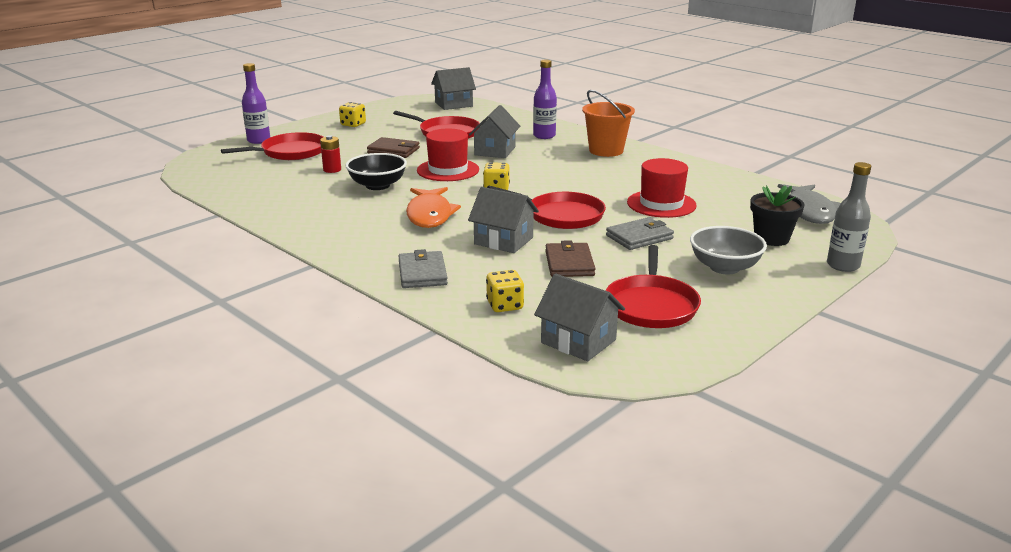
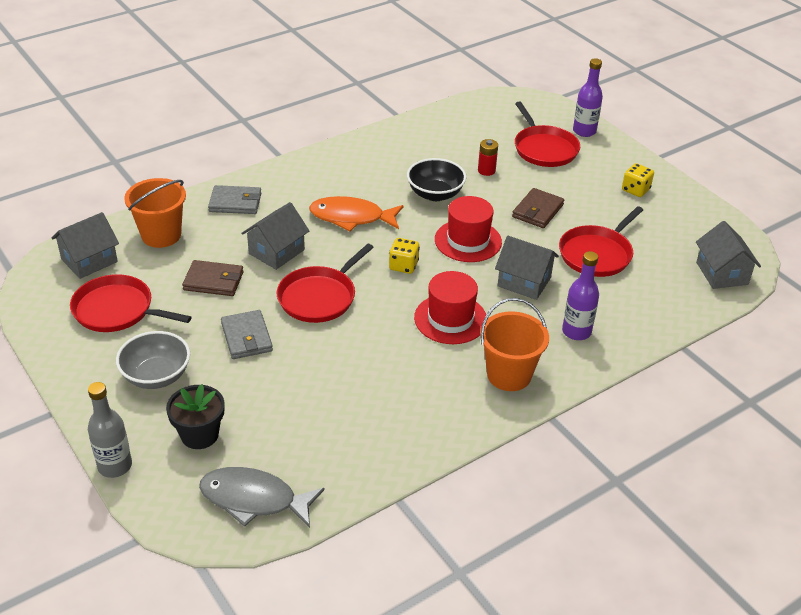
camera: 100 degrees right, 15 degrees up
yellow dice [486,270,524,312] -> orange bucket [124,178,186,248]
red hat [627,158,697,218] -> red hat moved to [414,271,486,344]

